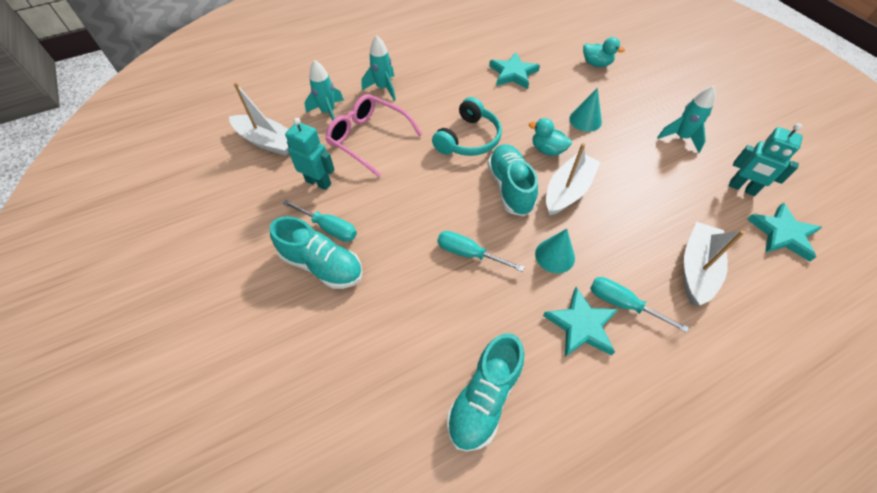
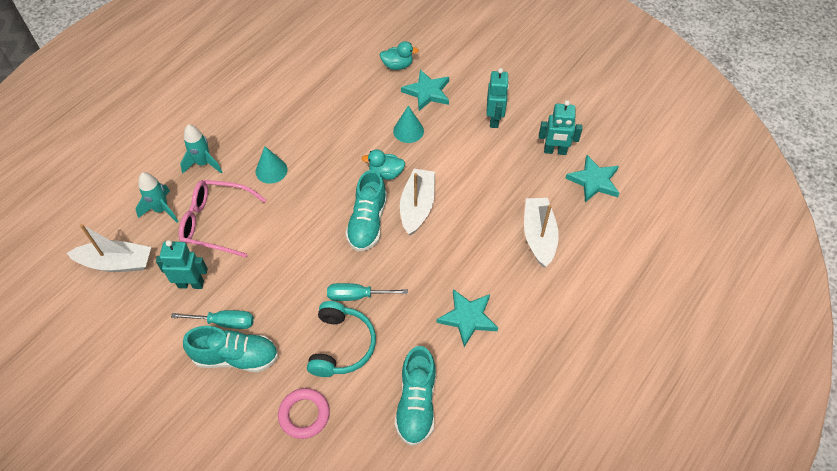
camera: 25 degrees left, 0 degrees up
turquoise headphones [432,97,502,156] -> turquoise headphones moved to [307,301,376,377]
turquoise shoe [487,144,538,216] -> turquoise shoe turned 135 degrees counterclockwise [345,170,387,252]
turquoise star [489,52,540,89] -> turquoise star moved to [401,69,449,111]
turquoise cone [535,229,575,273] -> turquoise cone moved to [256,146,288,184]
turquoise screwdriver [590,277,689,333] -> none
turquoise rocket [657,86,716,153] -> turquoise robot [486,68,509,128]
none -> pink ring [278,388,330,439]

